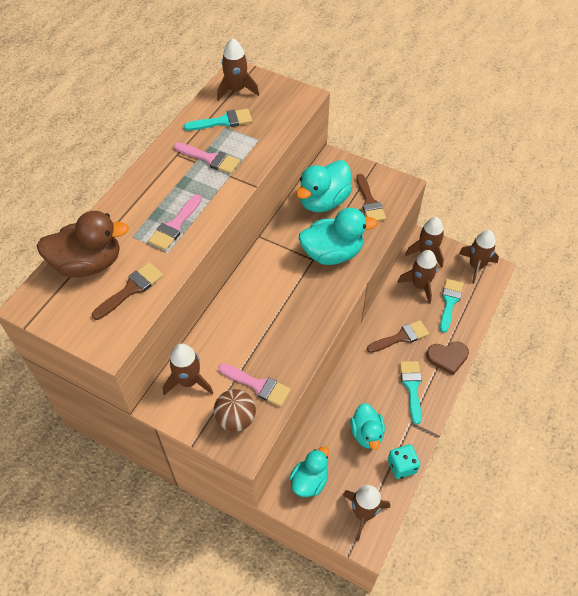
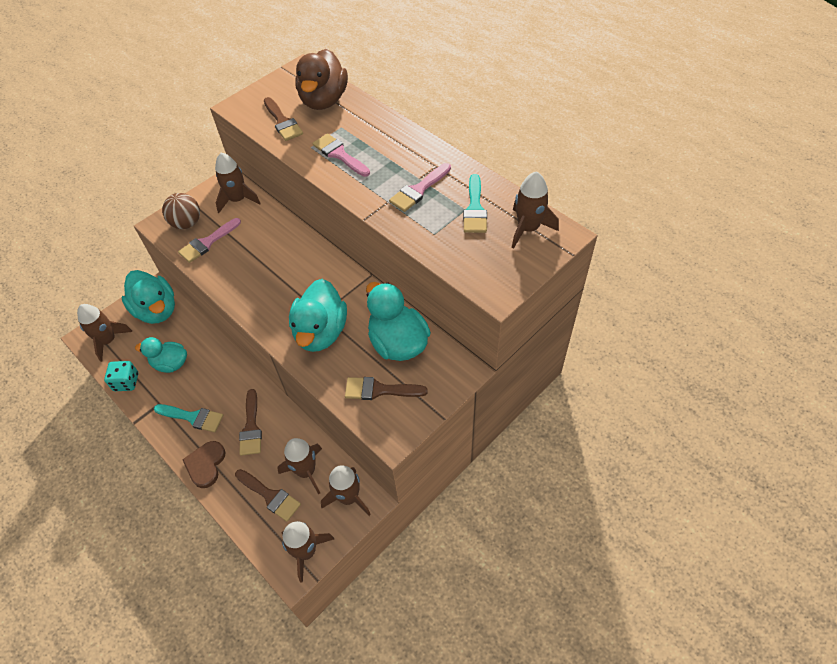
camera: 110 degrees right, 0 degrees up
turquoise duck [290,446,329,497] -> turquoise duck [122,270,175,324], size x1.54
turquoise brush [440,279,463,333] -> brown brush [235,469,301,521]

